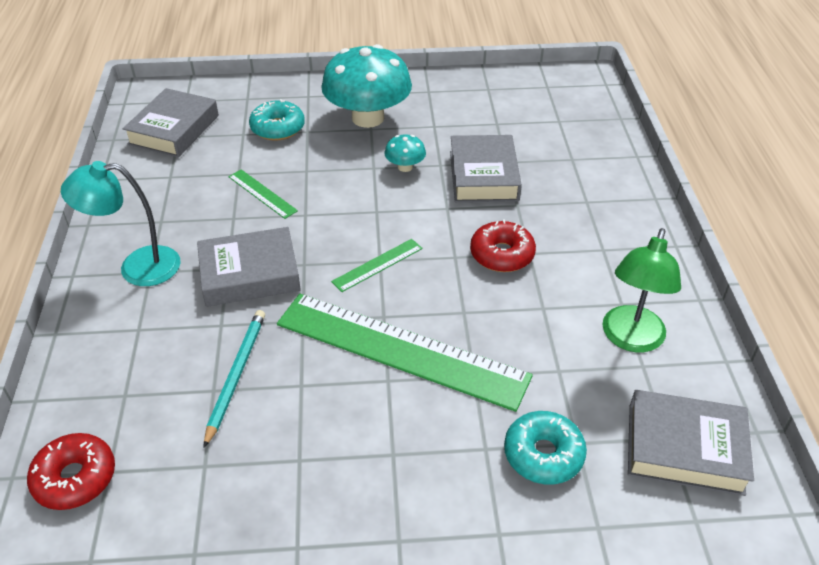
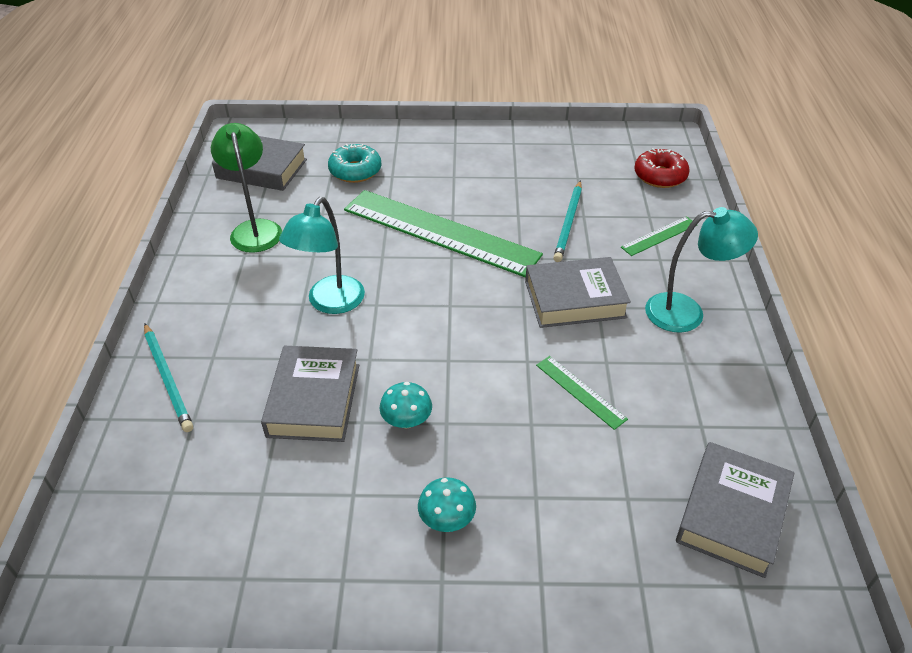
camera: 175 degrees left, 0 degrees up
turquoise donut [249,99,305,141] -> none
turquoise mushroom [321,44,412,128] -> turquoise mushroom [418,477,476,532], size x0.44
green ruler [331,239,423,292] -> green ruler moved to [621,216,698,256]
red donut [470,219,536,272] -> turquoise lamp [279,197,365,314]
green lamp [603,228,681,352] -> green lamp turned 45 degrees counterclockwise [211,123,282,253]
none -> turquoise pencil [144,323,193,432]

